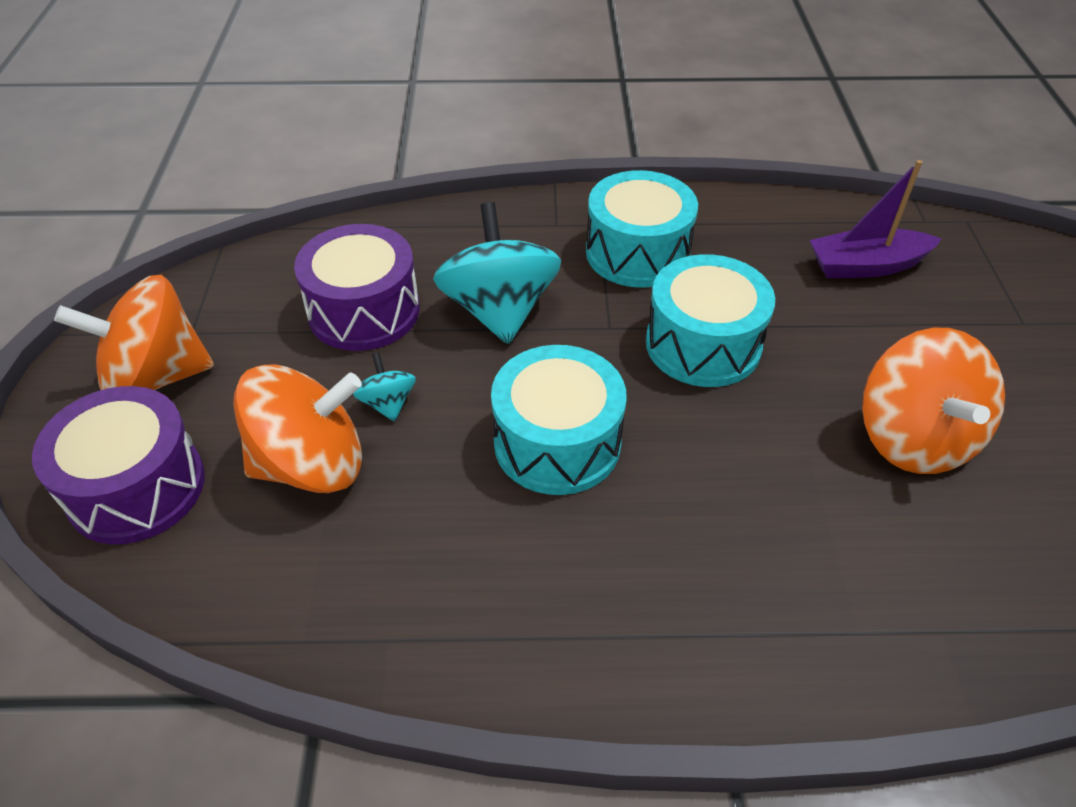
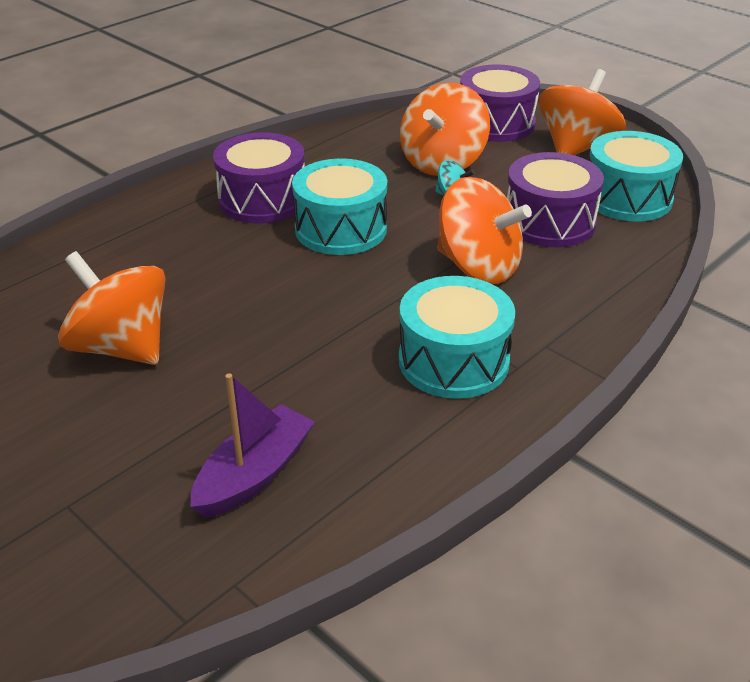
camera: 135 degrees right, 10 degrees down
turquoise spinning top [433,202,561,344] -> orange spinning top [437,177,532,284]
turquoise drum [646,254,775,387] -> turquoise drum moved to [590,131,683,221]
none -> purple drum [213,132,305,224]

